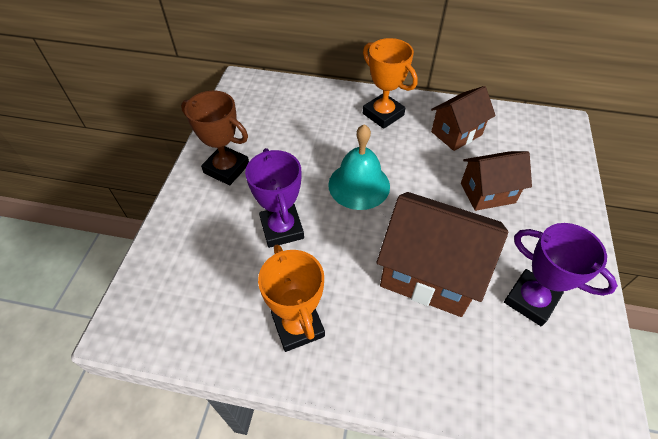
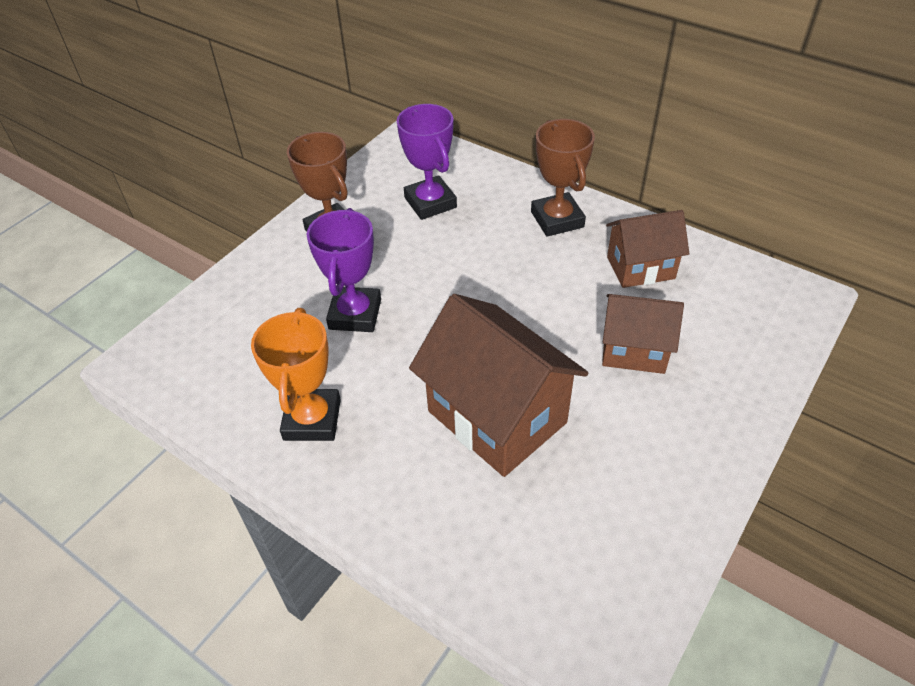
camera: 25 degrees right, 5 degrees down
turquoise bell [328,124,390,210] -> none
orange trophy [363,38,418,129] -> brown trophy [531,119,595,237]
purple trophy [504,223,618,326] -> purple trophy moved to [397,104,457,220]

